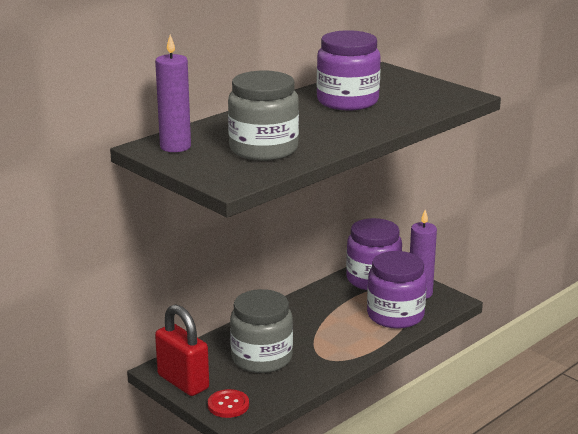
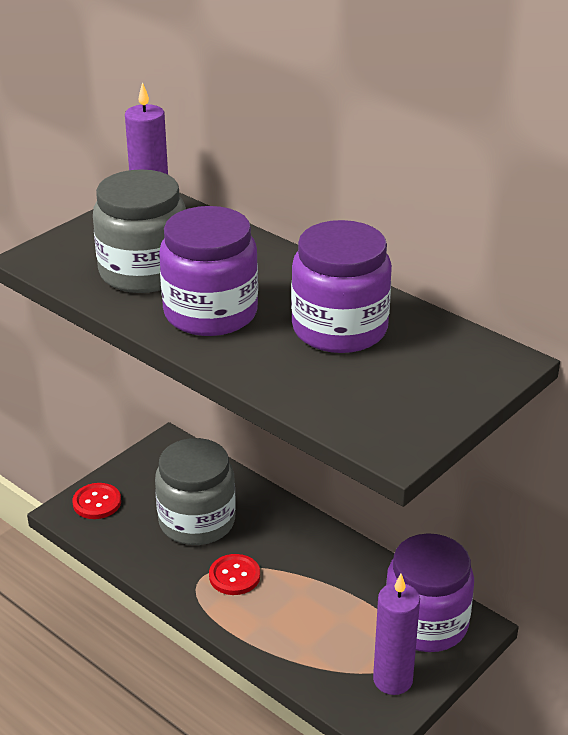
camera: 85 degrees right, 10 degrees up
red padlock [155,304,209,396] -> none
purple jar [367,251,427,329] -> purple jar moved to [159,206,258,336]
none -> red button [209,554,260,595]

